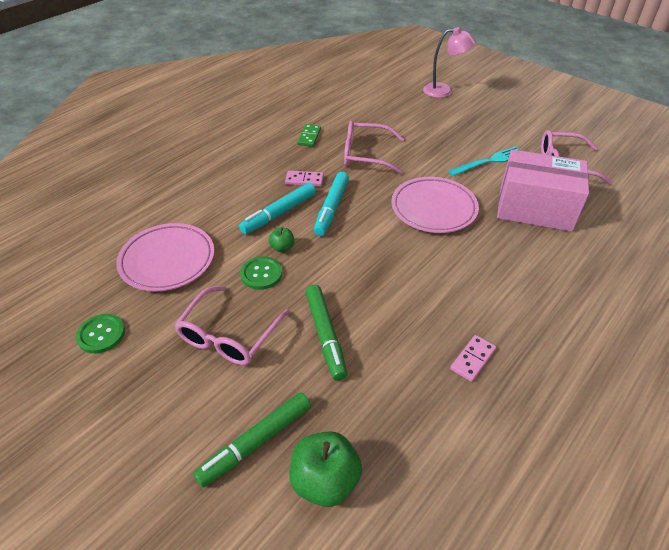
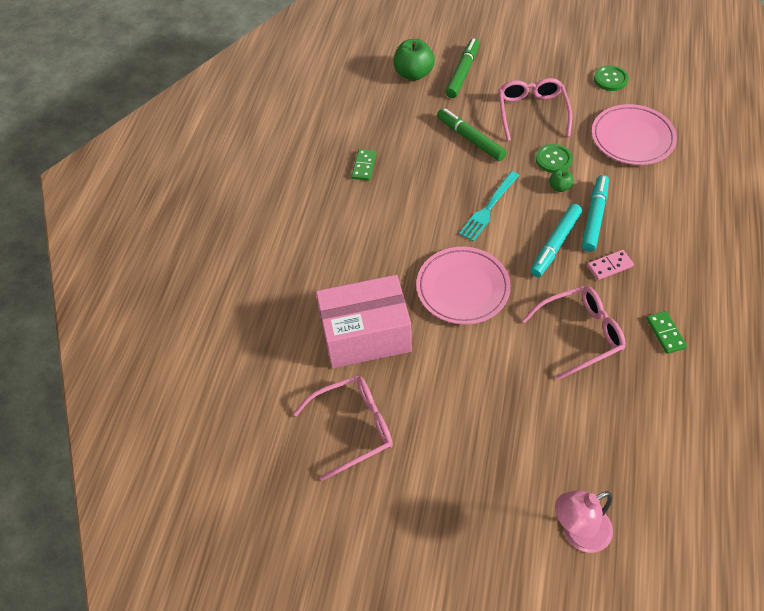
camera: 155 degrees right, 10 degrees up
turquoise marker [314,172,349,236] -> turquoise marker turned 135 degrees counterclockwise [530,204,582,277]
turquoise fork [448,146,520,176] -> turquoise fork moved to [459,171,519,242]
pink domino [450,335,497,382] -> green domino [351,149,377,181]

